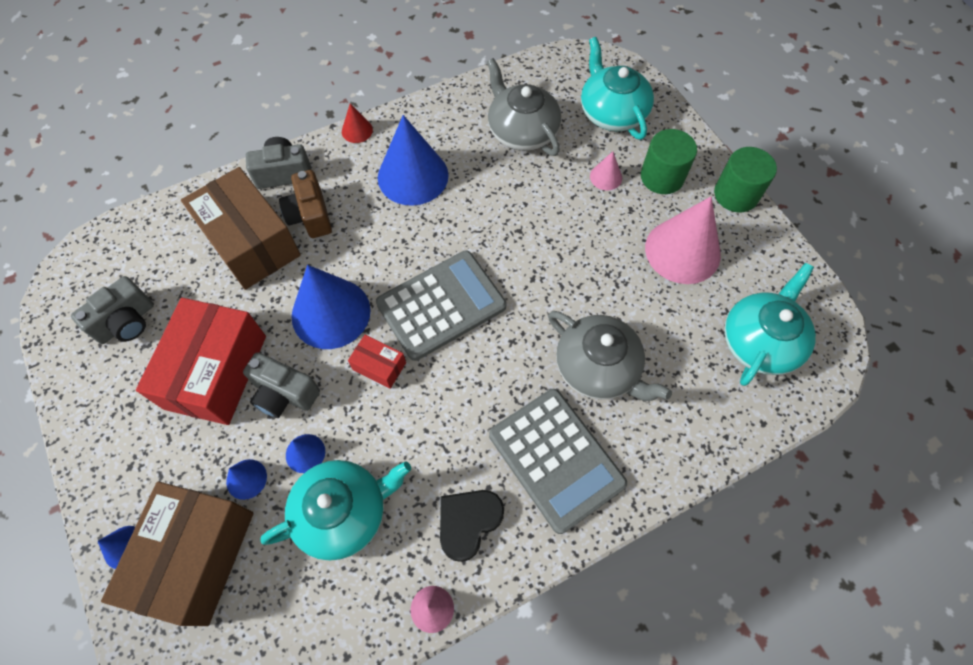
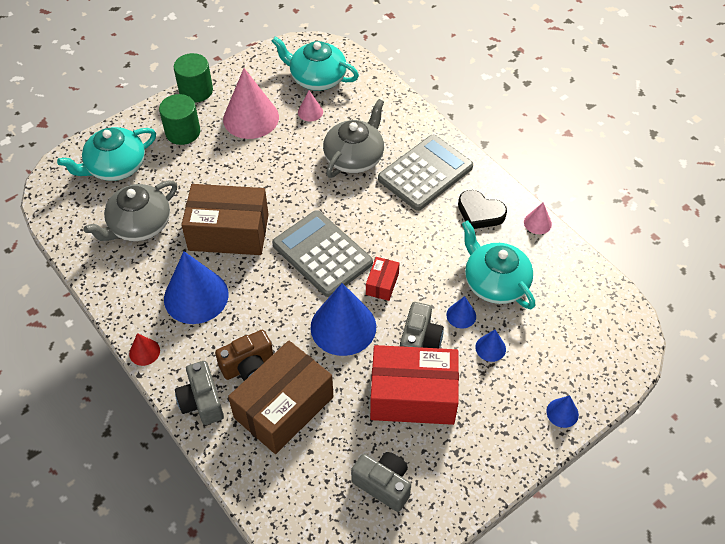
camera: 100 degrees left, 10 degrees down
brown box [101,481,254,626] -> brown box moved to [181,184,269,255]
pink cone [590,151,622,191] -> pink cone moved to [298,90,323,121]

